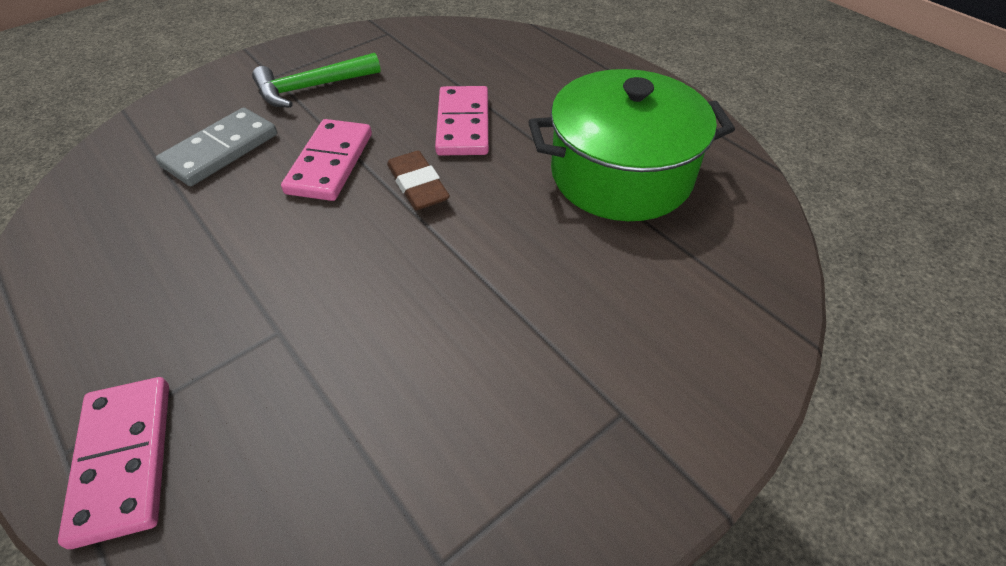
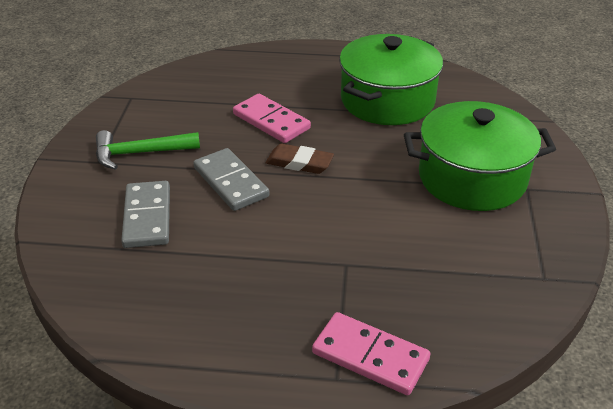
camera: 45 degrees left, 10 degrees down
green hammer [252,53,381,108] -> green hammer turned 60 degrees clockwise [96,130,200,170]
pink domino [281,119,372,201] -> grey domino [193,148,270,211]
none -> green pot [404,101,556,211]

